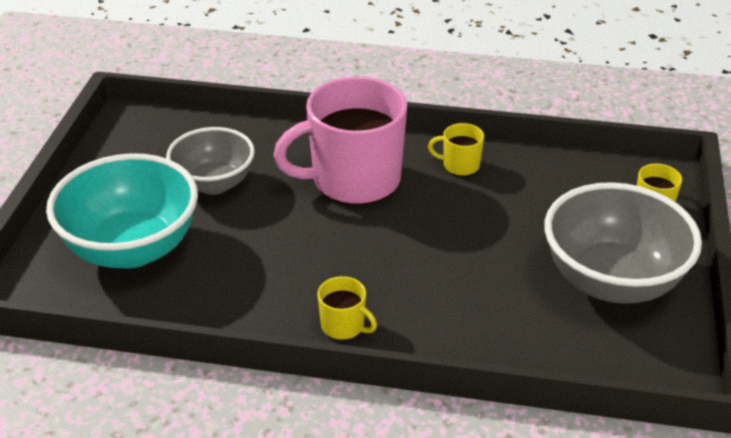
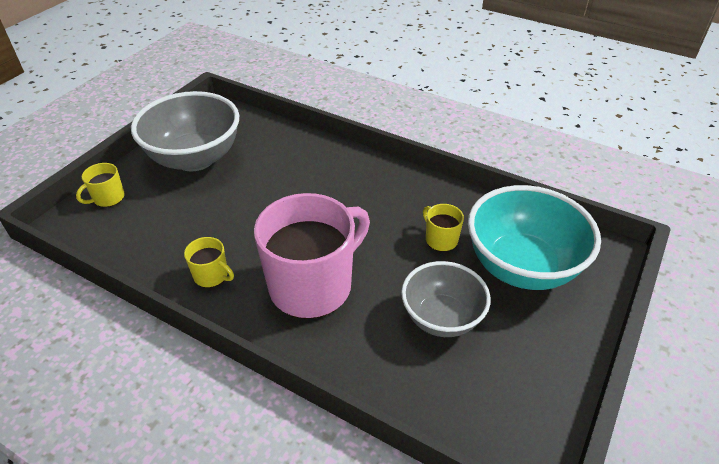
camera: 160 degrees left, 5 degrees up
pink mug [274,77,407,205] -> pink mug turned 45 degrees counterclockwise [254,193,370,319]
yellow mug [317,276,377,340] -> yellow mug moved to [423,204,464,252]

